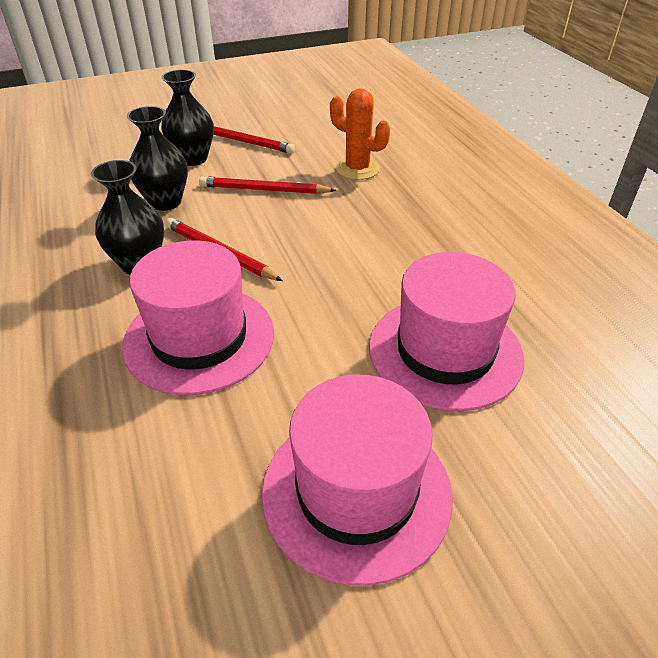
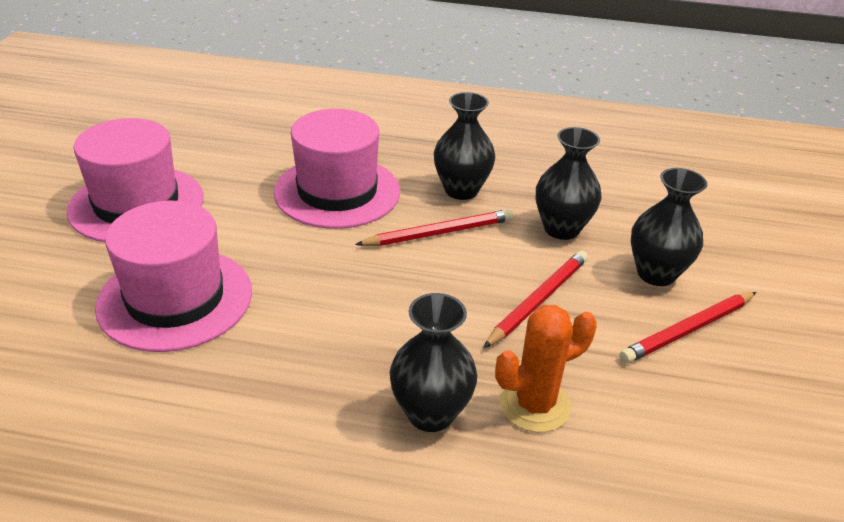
camera: 120 degrees right, 5 degrees down
none -> black vase [390,293,477,432]

